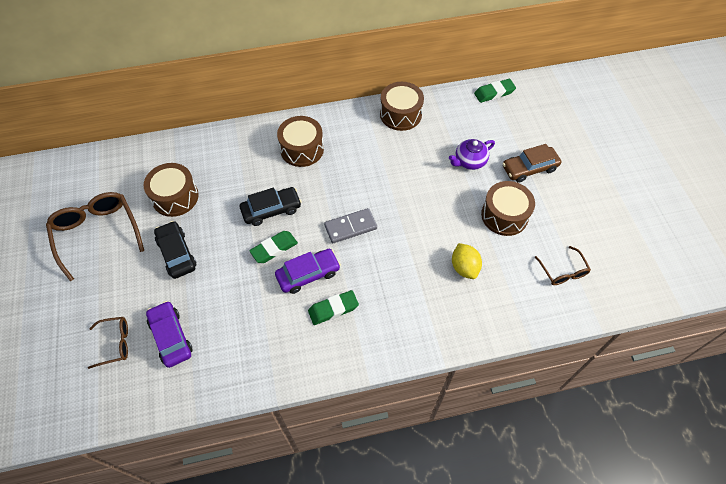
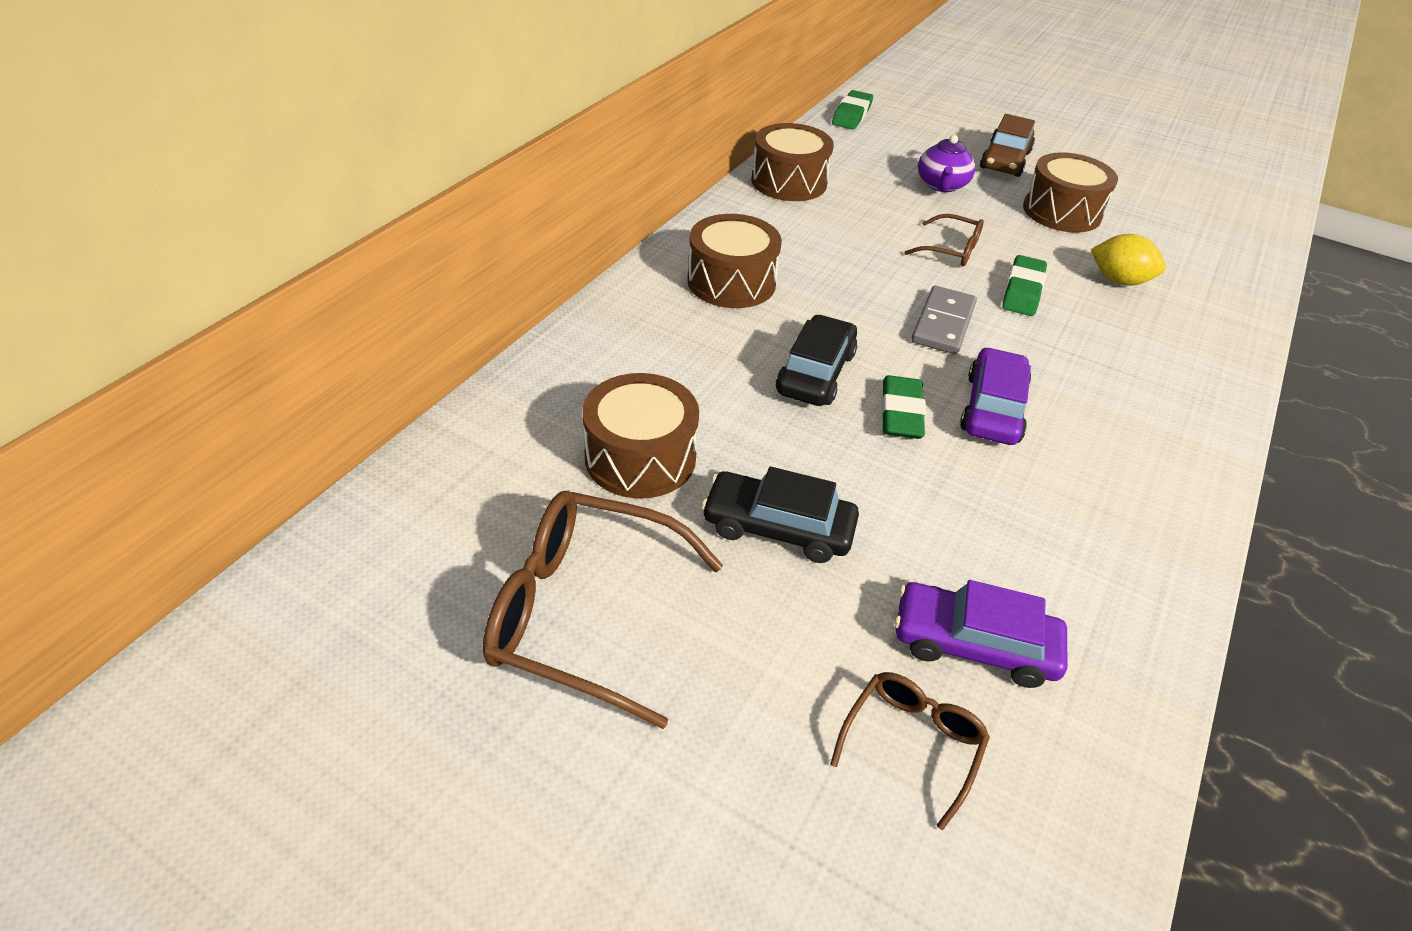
camera: 50 degrees left, 15 degrees down
green eraser [308,290,359,325] -> green eraser moved to [1002,255,1047,316]
brown glasses [535,246,591,285] -> brown glasses moved to [904,214,984,266]

